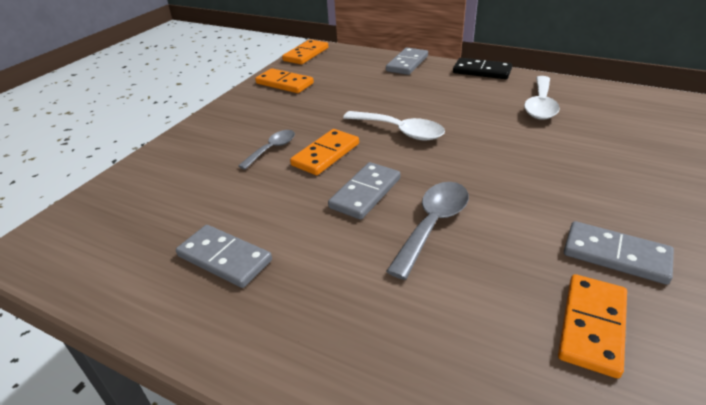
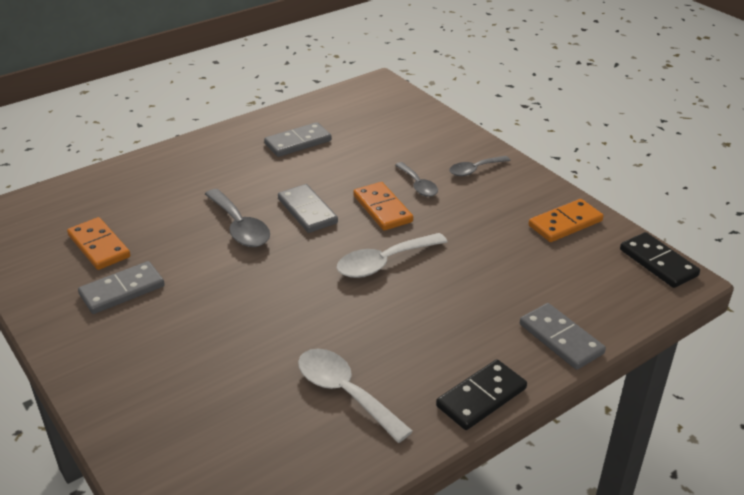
camera: 115 degrees right, 0 degrees up
orange domino [282,40,328,64] -> black domino [620,232,700,288]
none -> grey spoon [449,156,511,176]

